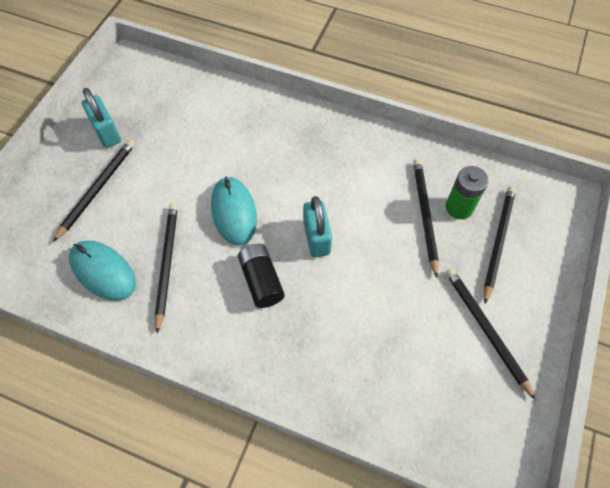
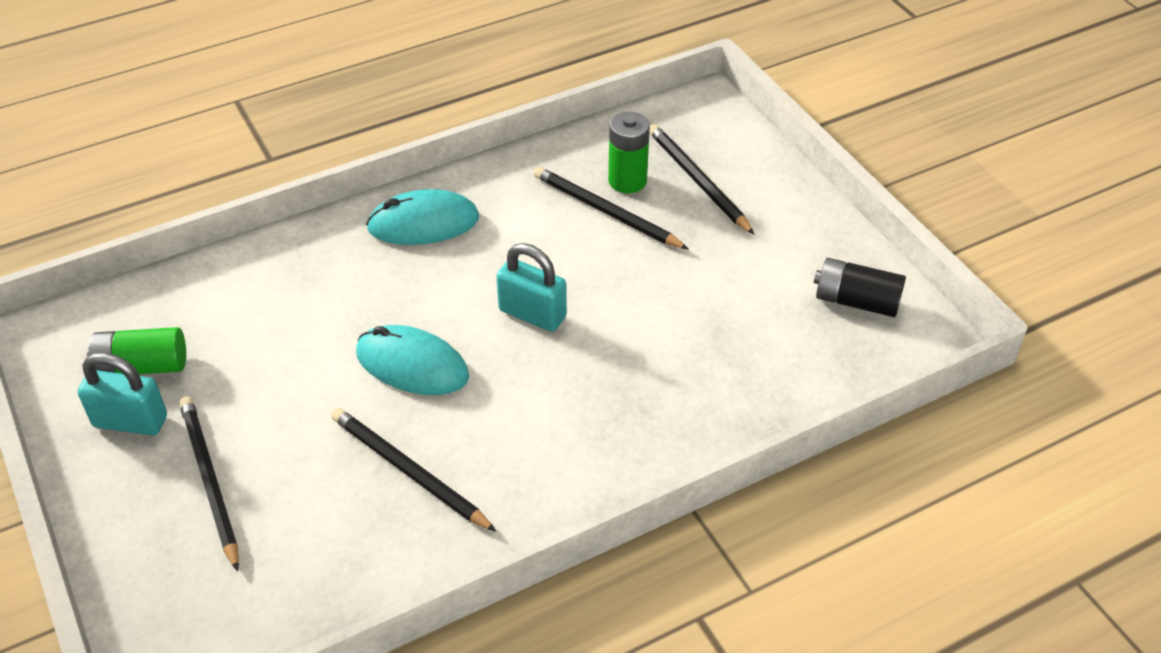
camera: 50 degrees left, 15 degrees down
turquoise mouse [69,240,136,301] -> turquoise mouse moved to [366,189,479,245]
black battery [238,244,285,308] -> black battery moved to [814,258,906,317]
black pencil [446,268,536,400] -> none
none -> green battery [87,327,186,374]

